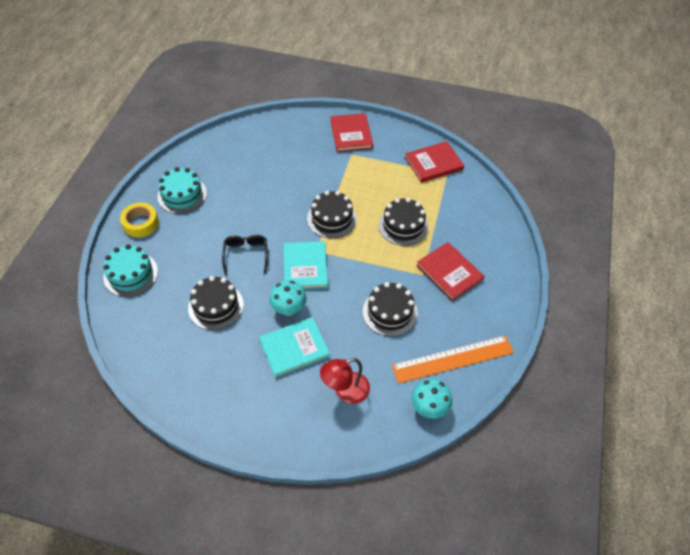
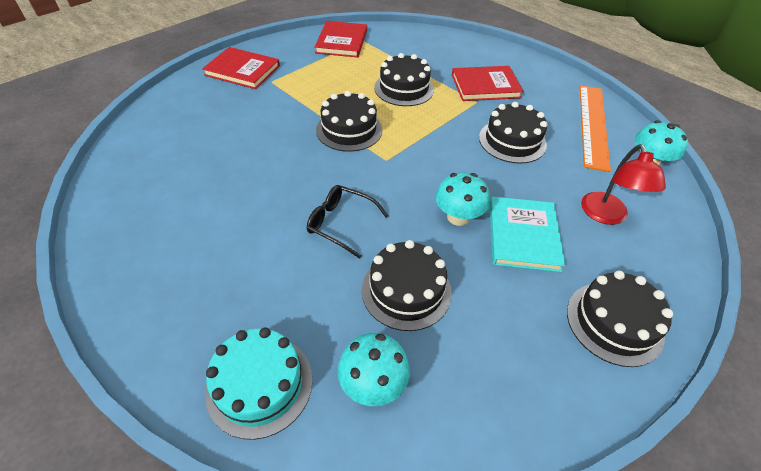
camera: 60 degrees left, 5 degrees down
yellow tape [120,203,159,238] -> none
turquoise cake [157,167,207,214] -> none
turquoise book [284,241,328,289] -> none
none -> turquoise mushroom [338,333,410,406]
none -> black cake [567,271,673,367]

